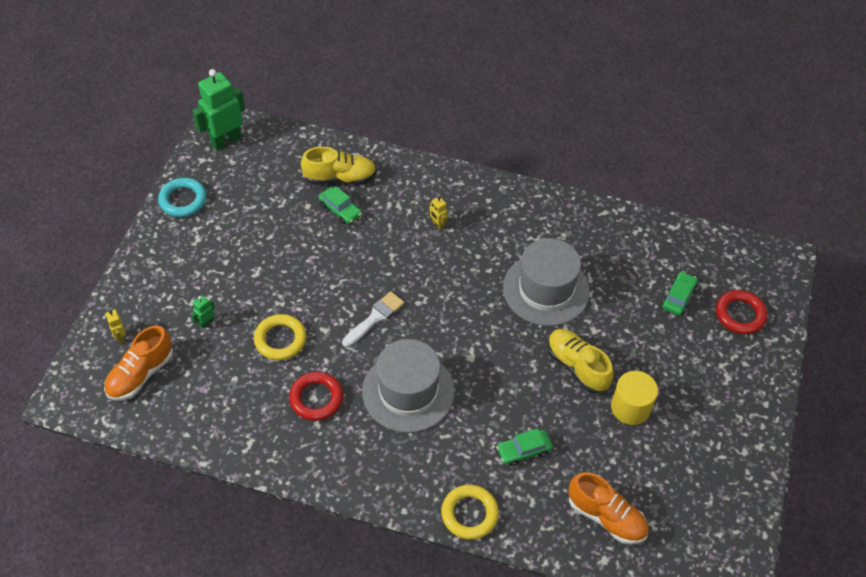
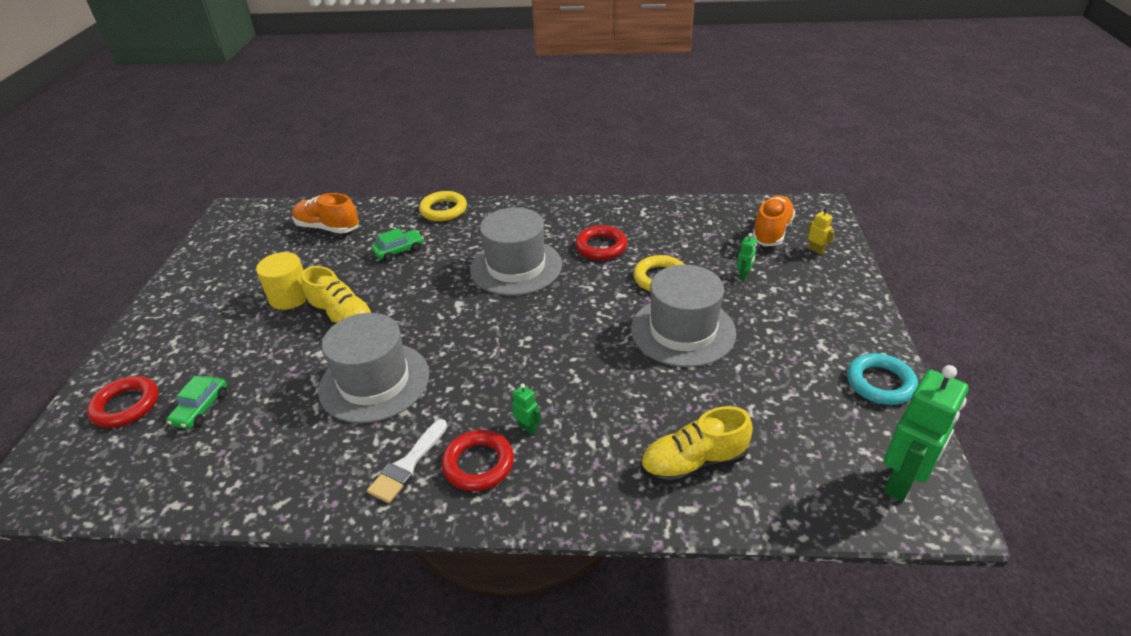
camera: 170 degrees right, 15 degrees down
green car [318,186,362,224] -> none
white brush [342,291,404,347] -> white brush moved to [367,419,447,503]
yellow robot [429,196,447,230] -> green robot [512,383,541,435]
none -> red ring [442,430,514,491]
none -> grey hat [631,265,736,367]

